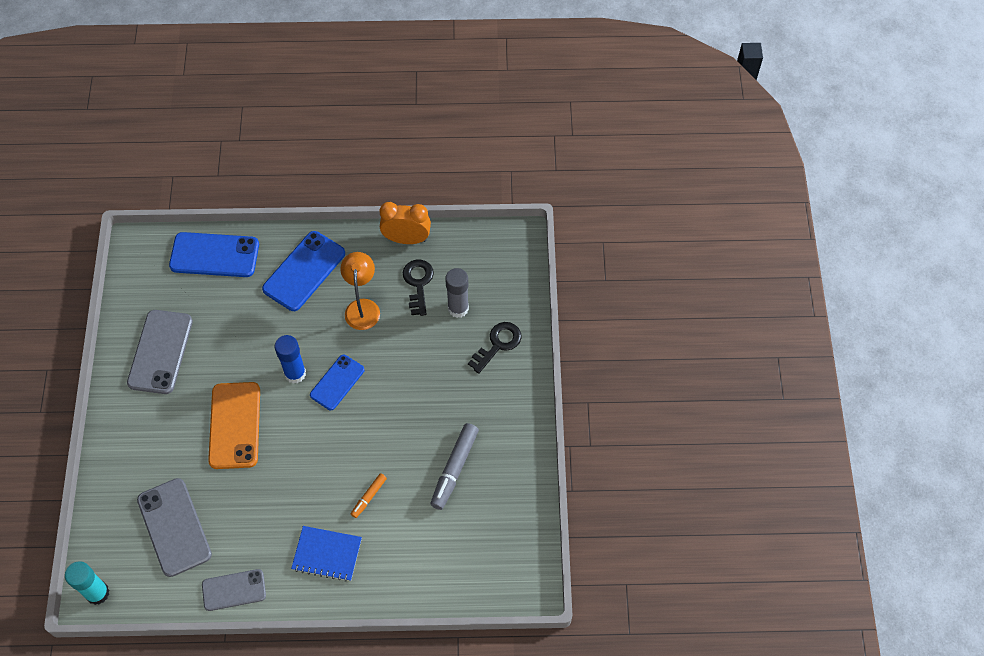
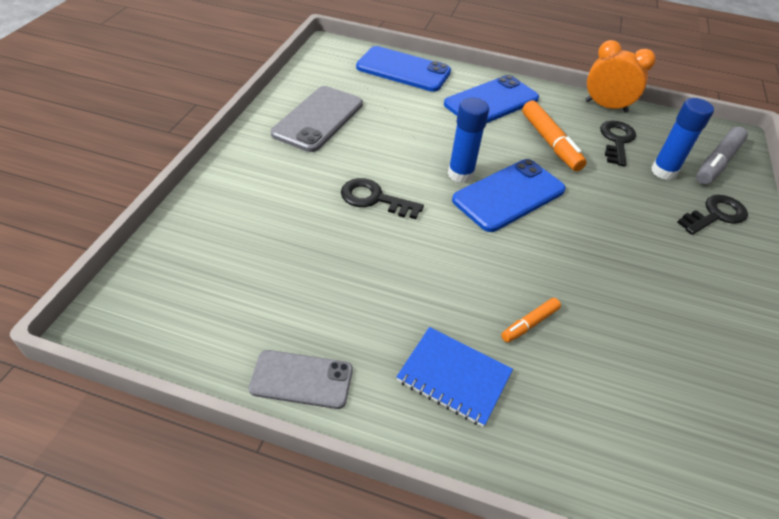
camera: 15 degrees right, 15 degrees down
turquoise glue stick [65,561,110,605] -> none
grey phone [137,478,212,577] -> none
orange phone [208,382,260,469] -> black key [341,178,424,219]
blue phone [310,355,365,410] -> blue phone [452,159,566,232], size x1.57
orange lamp [340,252,380,330] -> orange marker [522,101,587,171]
grey marker [430,423,479,510] -> grey marker moved to [696,127,748,185]
grey glue stick [445,268,469,318] -> blue glue stick [651,98,714,180]

